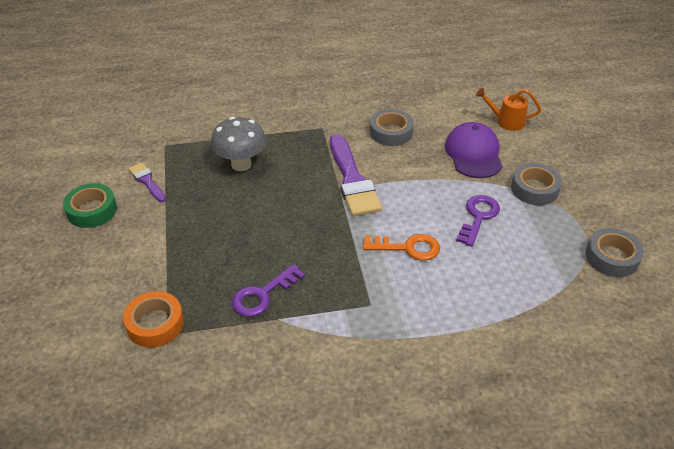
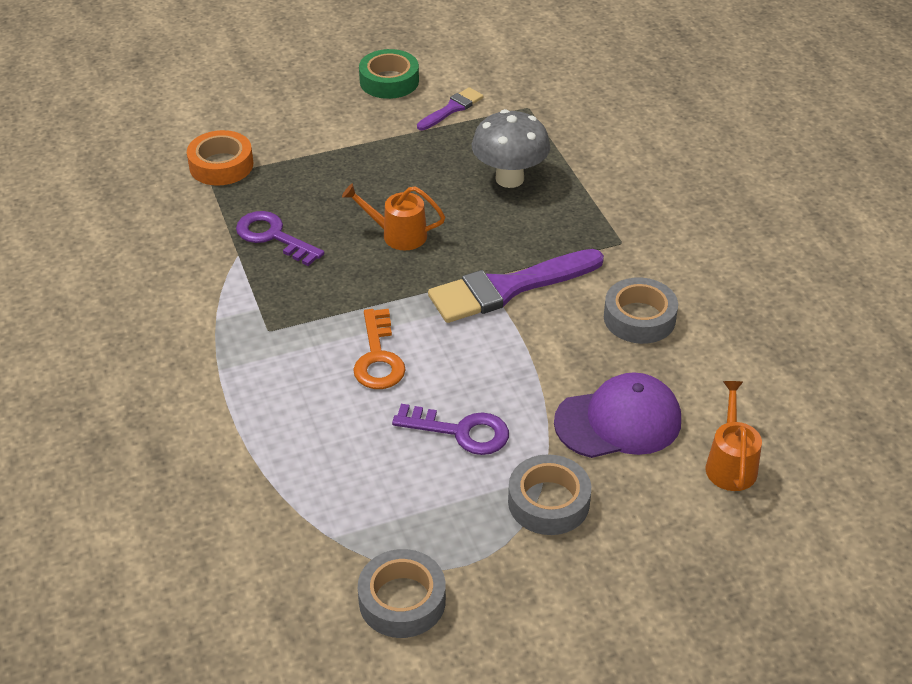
camera: 80 degrees right, 0 degrees up
none -> orange watering can [342,183,445,250]

